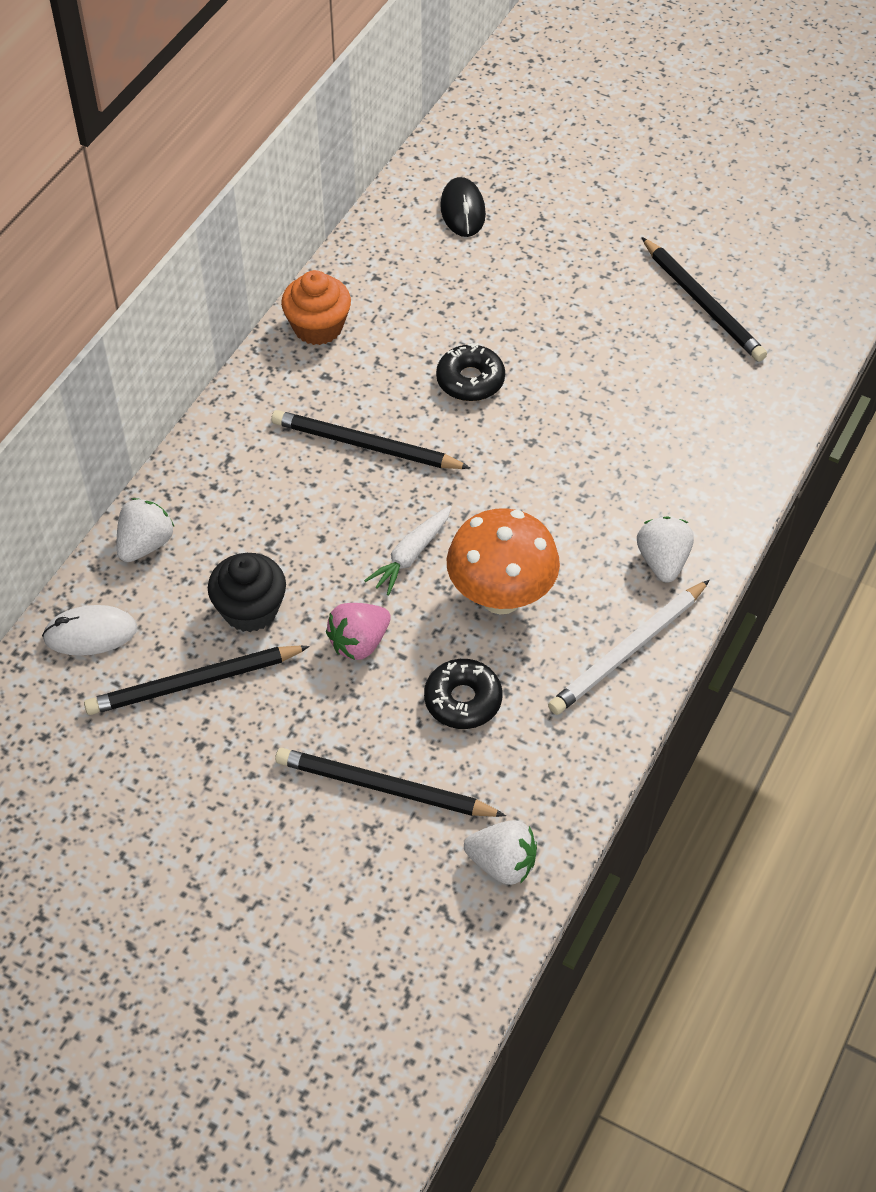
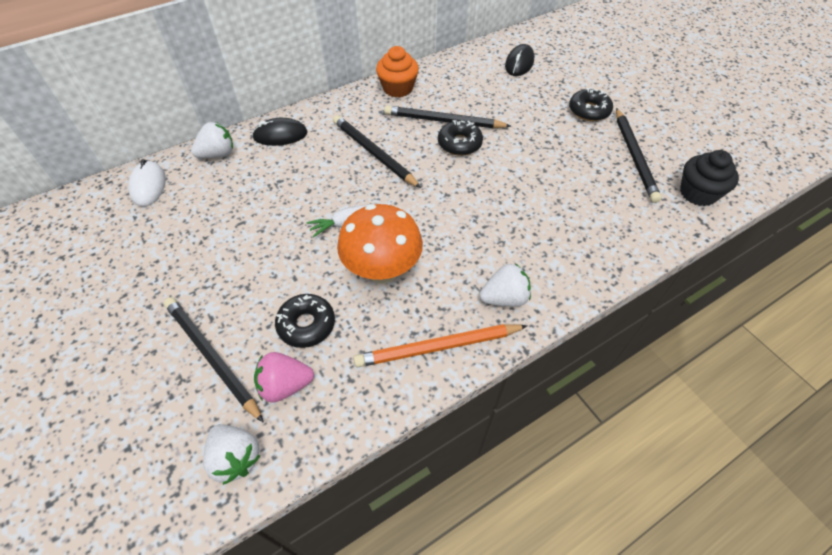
camera: 30 degrees right, 0 degrees up
white mouse [42,605,137,656] -> white mouse turned 60 degrees clockwise [128,159,166,207]
black pencil [84,645,310,715] -> black pencil moved to [384,105,511,128]
black cupcake [208,553,286,632] -> black cupcake moved to [680,150,739,206]
pink strawberry [326,603,391,660] -> pink strawberry moved to [254,352,314,403]
white pencil [548,580,710,715] -> orange pencil [354,324,528,367]
white strawberry [637,517,694,583] -> white strawberry turned 45 degrees clockwise [479,263,531,307]
none -> black mouse [252,118,308,146]
none -> black donut [569,88,613,121]

